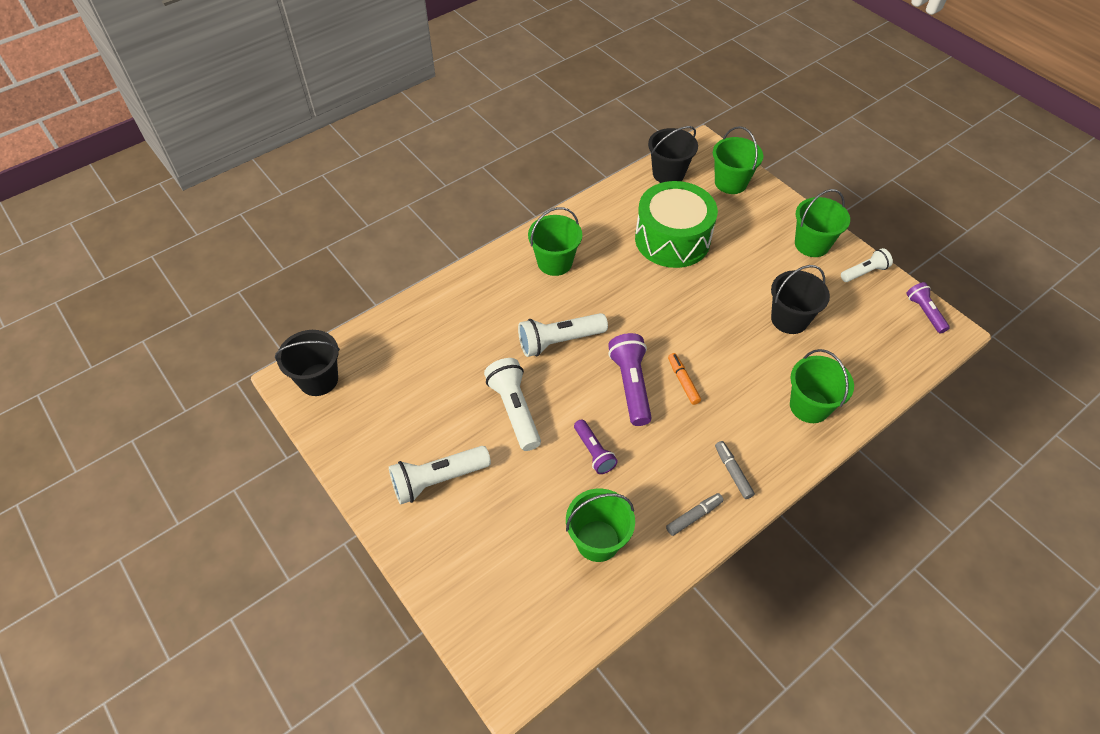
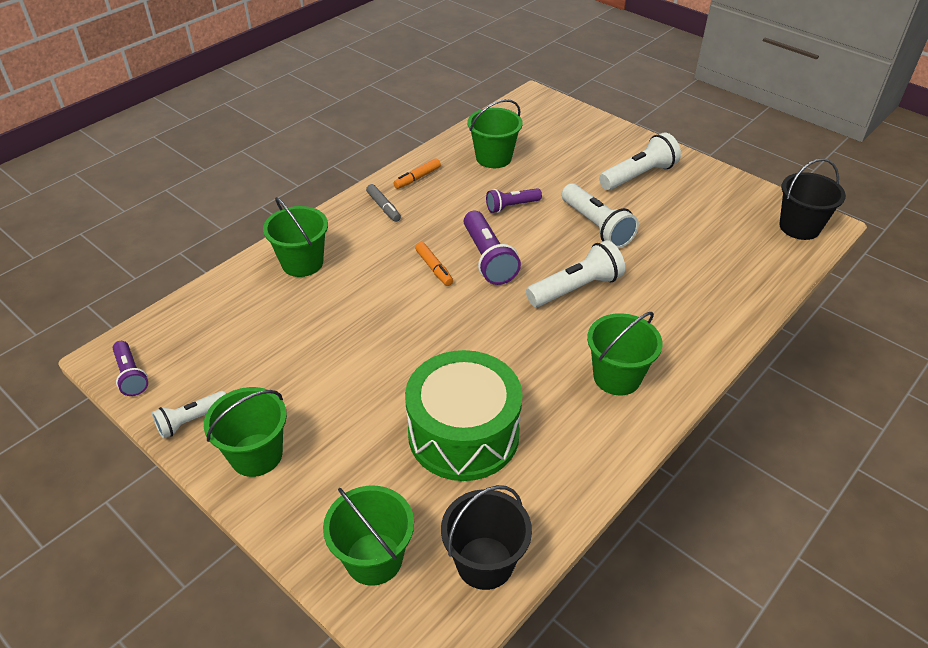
camera: 170 degrees right, 10 degrees down
purple flashlight [574,419,618,474] -> purple flashlight turned 75 degrees counterclockwise [486,188,542,213]
grey marker [666,493,724,536] -> orange marker [393,159,441,189]
black bucket [771,265,830,334] -> none

